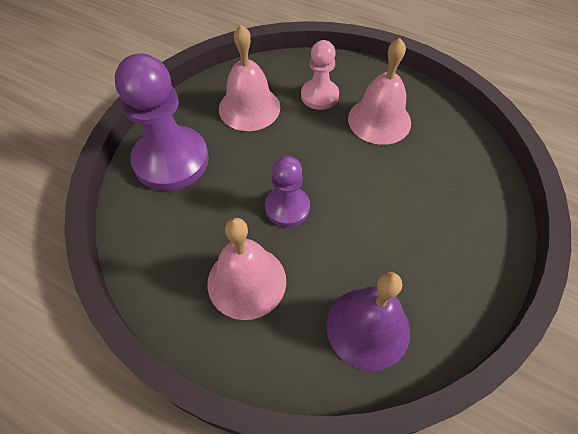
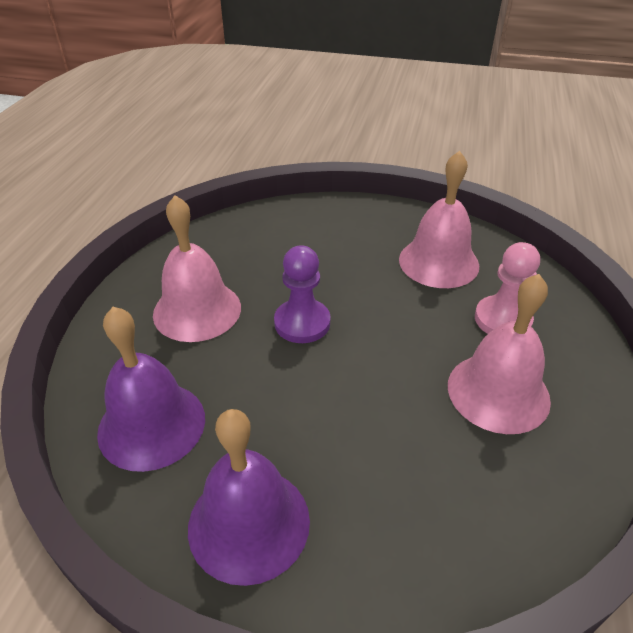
camera: 75 degrees right, 15 degrees down
purple pawn [115,53,209,191] -> none
none -> purple bell [188,409,310,586]

